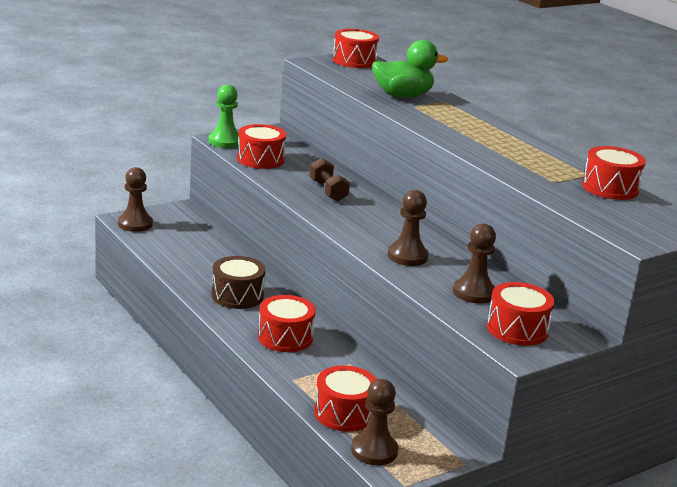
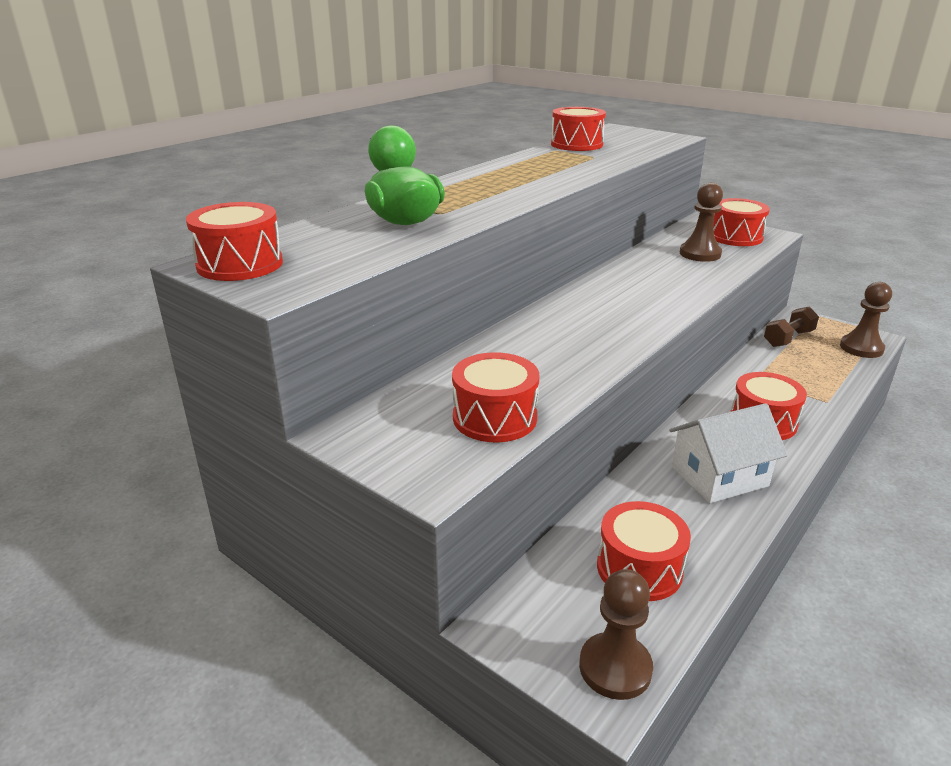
camera: 105 degrees left, 5 degrees up
green pawn [208,85,239,148] -> none
brown drum [212,256,266,309] -> white house [669,403,788,503]
brown dumbbell [309,158,350,201] -> brown dumbbell moved to [764,306,819,347]
red drum [314,366,377,432] -> red drum moved to [597,501,691,601]
brown pawn [388,190,429,266] -> none

